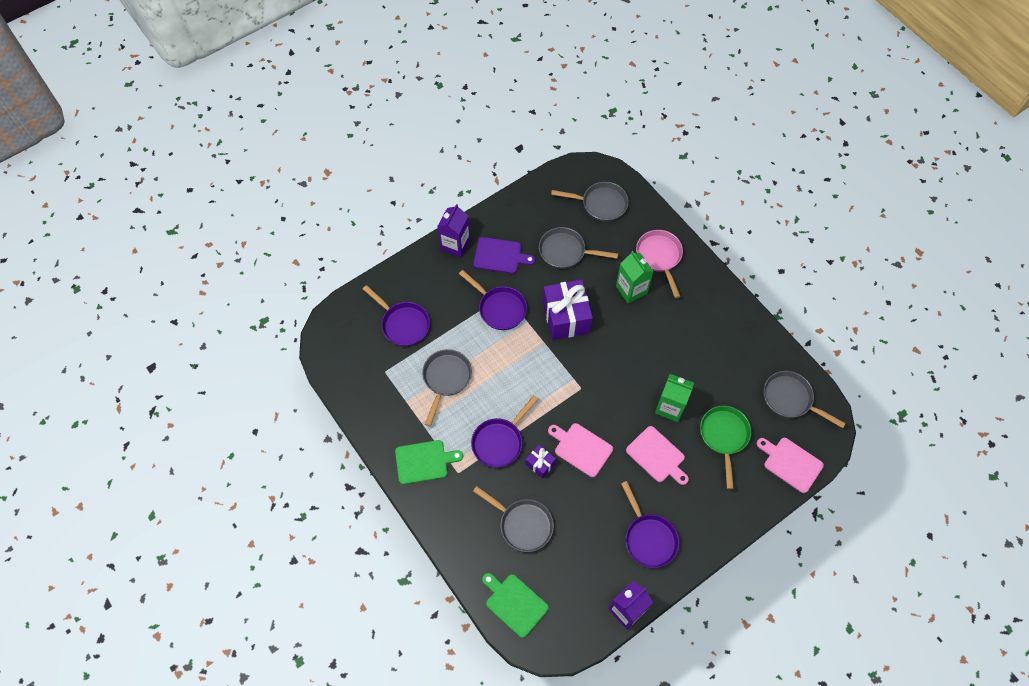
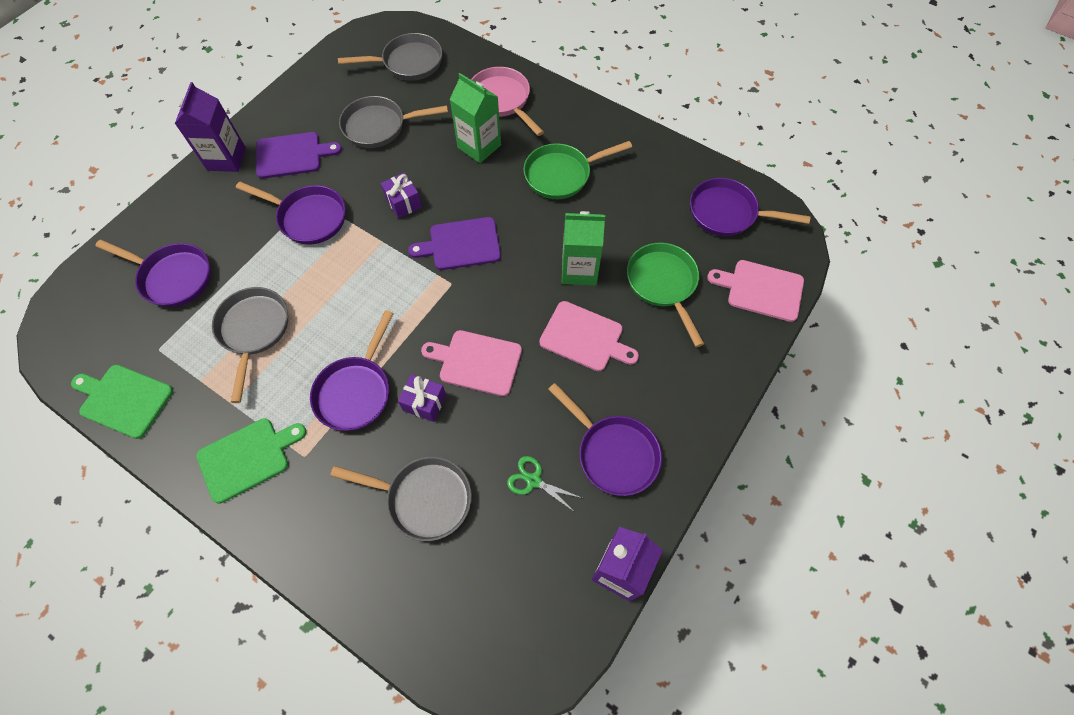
camera: 20 degrees left, 0 degrees up
green cutting board [482,573,549,638] -> green cutting board moved to [71,365,173,439]
purple gift [543,279,593,340] -> purple gift [381,172,422,218], size x0.48
grey pan [763,371,846,428] -> purple pan [690,178,810,236]
none -> purple cutting board [408,217,501,270]
none -> green scissors [507,456,582,513]
none -> green pan [523,141,632,199]

